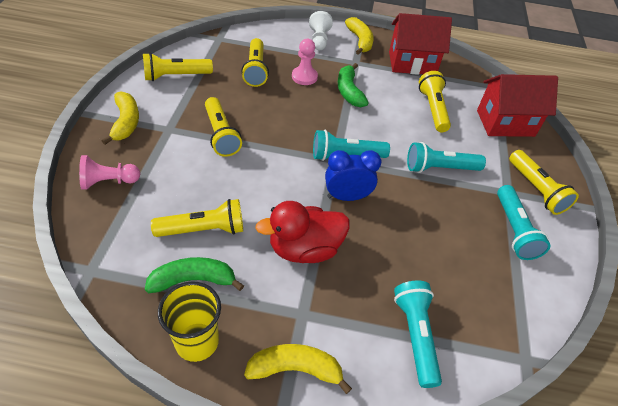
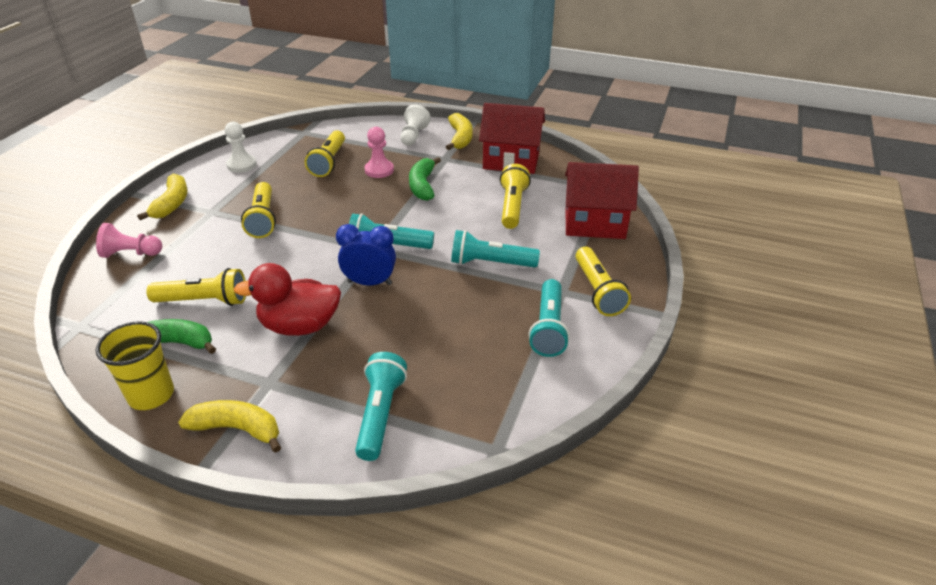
camera: 15 degrees right, 10 degrees down
yellow flashlight [143,53,213,81] -> white pawn [225,122,257,173]

